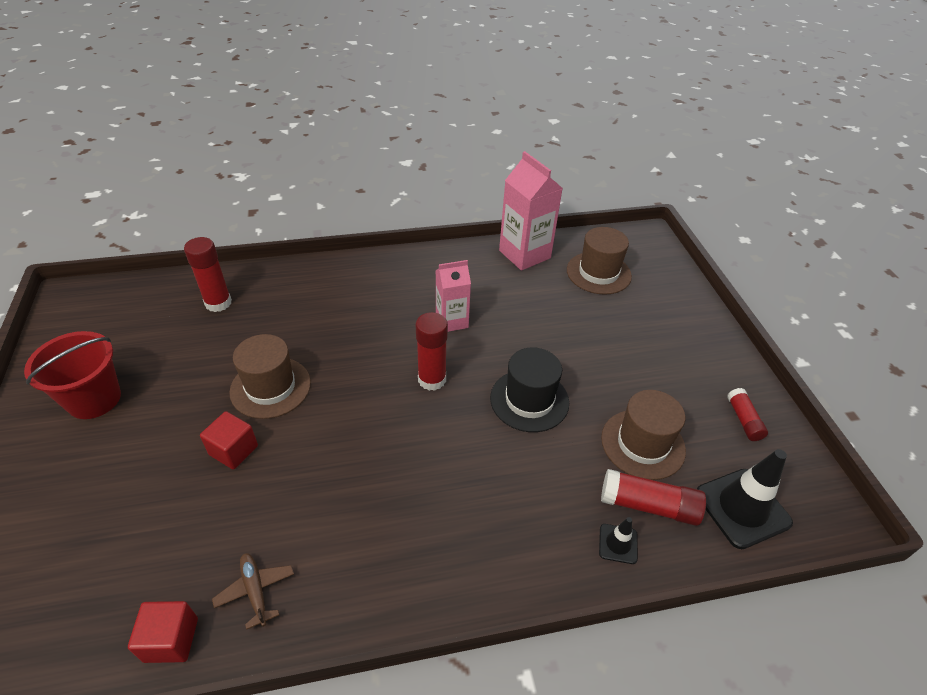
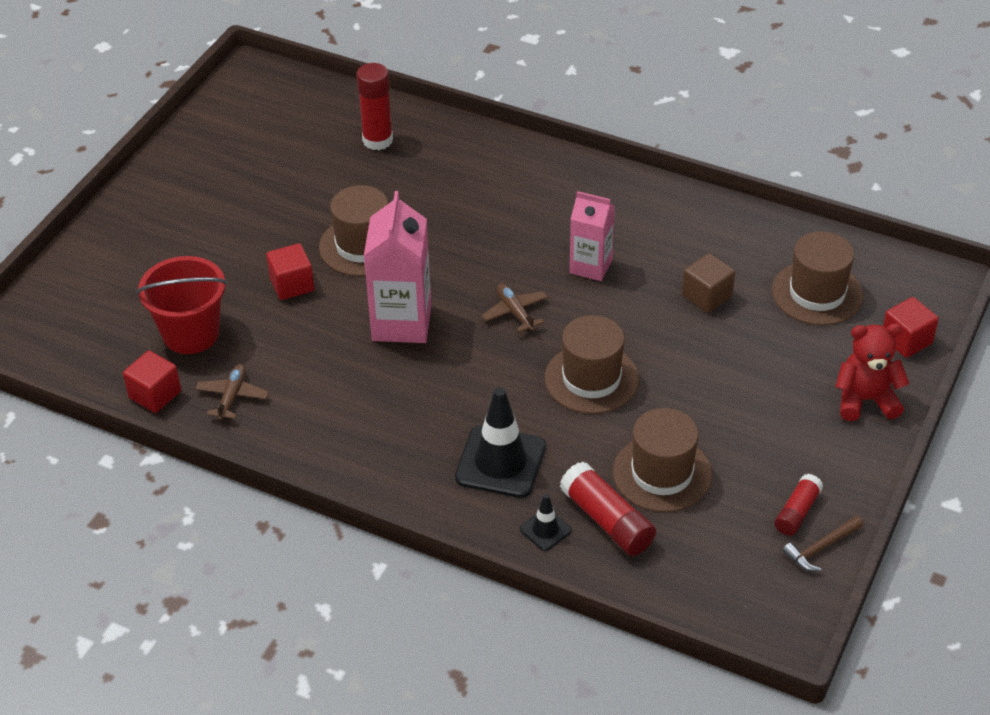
camera: 40 degrees right, 0 degrees up
red bucket [24,331,121,419] -> red bucket moved to [137,256,227,354]
red glue stick [416,312,448,391] -> brown plane [481,284,548,333]
black hat [490,347,569,432] -> brown hat [544,315,639,414]
pink carton [499,151,563,271] -> pink carton moved to [364,191,431,343]
black traffic cone [697,449,793,549] -> black traffic cone moved to [455,387,546,498]
none -> brown cube [682,253,735,313]
none -> brown hammer [782,516,863,572]
none -> red teddy bear [835,323,910,421]
none -> red cube [883,297,939,358]

